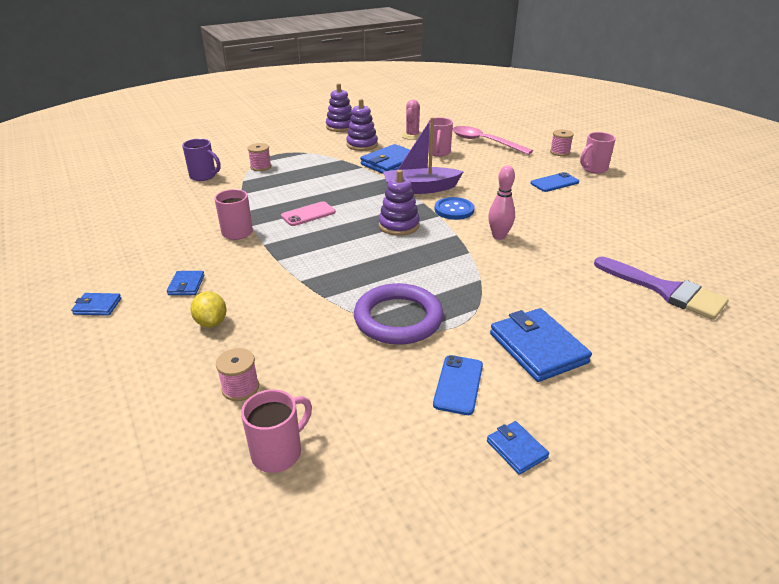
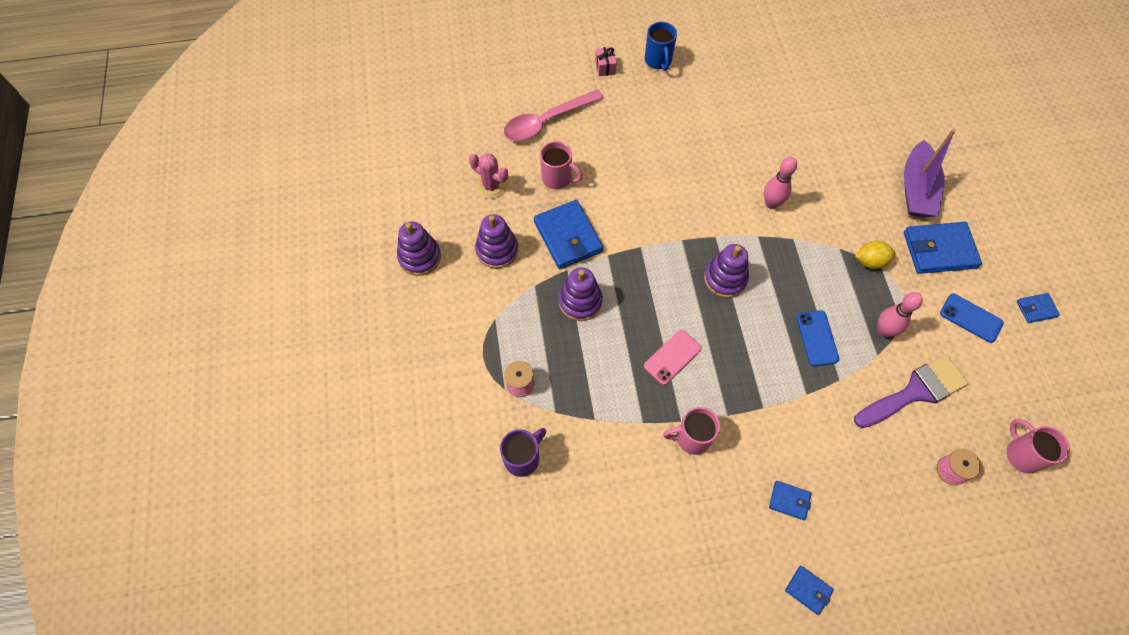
camera: 70 degrees left, 30 degrees up
blue wallet [71,293,121,316] -> blue wallet turned 75 degrees counterclockwise [785,566,834,615]
yellow lemon [190,291,227,328] -> yellow lemon moved to [855,241,896,269]
pink phone [281,201,336,226] -> pink phone turned 60 degrees clockwise [644,330,702,385]
purple ring [354,283,443,345] -> pink bowling pin [877,292,923,337]
purple boat [383,117,464,194] -> purple boat moved to [904,129,956,217]
blue button [434,197,474,220] -> none
blue phone [530,172,579,192] -> blue phone moved to [796,310,840,366]
pink spool [550,129,574,156] -> pink gift [595,47,617,76]
pink mug [580,132,616,174] -> blue mug [645,22,677,71]
purple brush [594,257,729,320] -> purple brush moved to [854,355,969,428]
none -> purple stacking toy [558,267,603,321]

